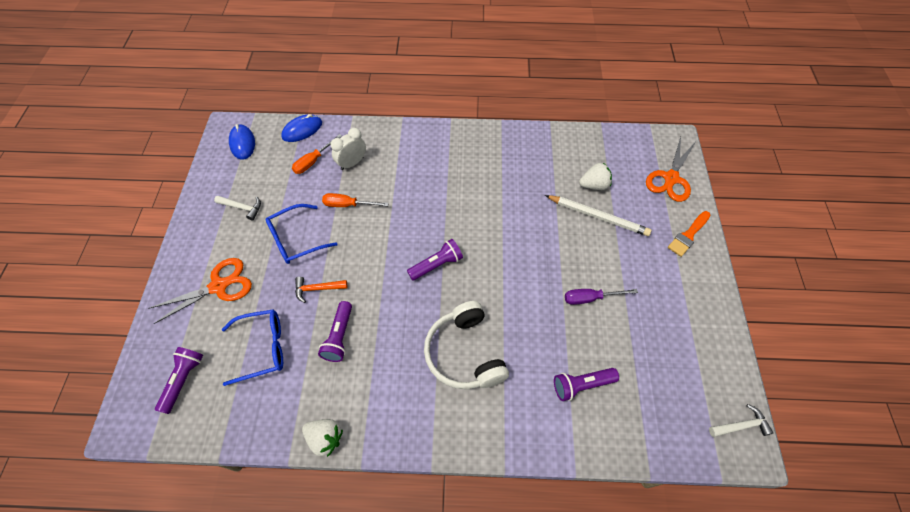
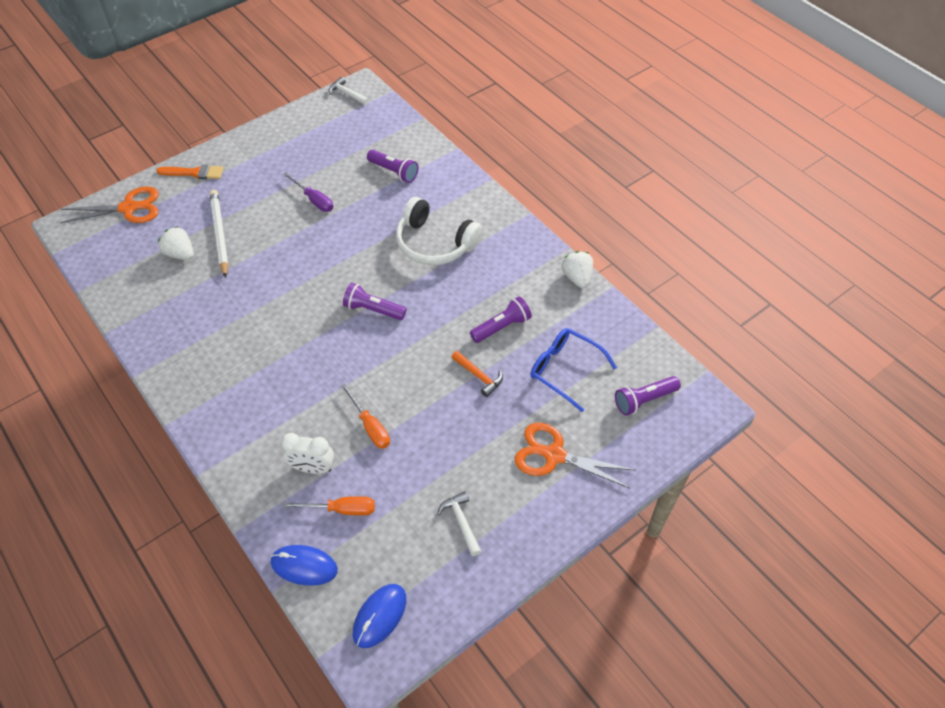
camera: 130 degrees left, 5 degrees down
blue glasses [265,204,338,264] -> none
white headphones [424,301,509,389] -> white headphones turned 90 degrees clockwise [396,197,482,265]

